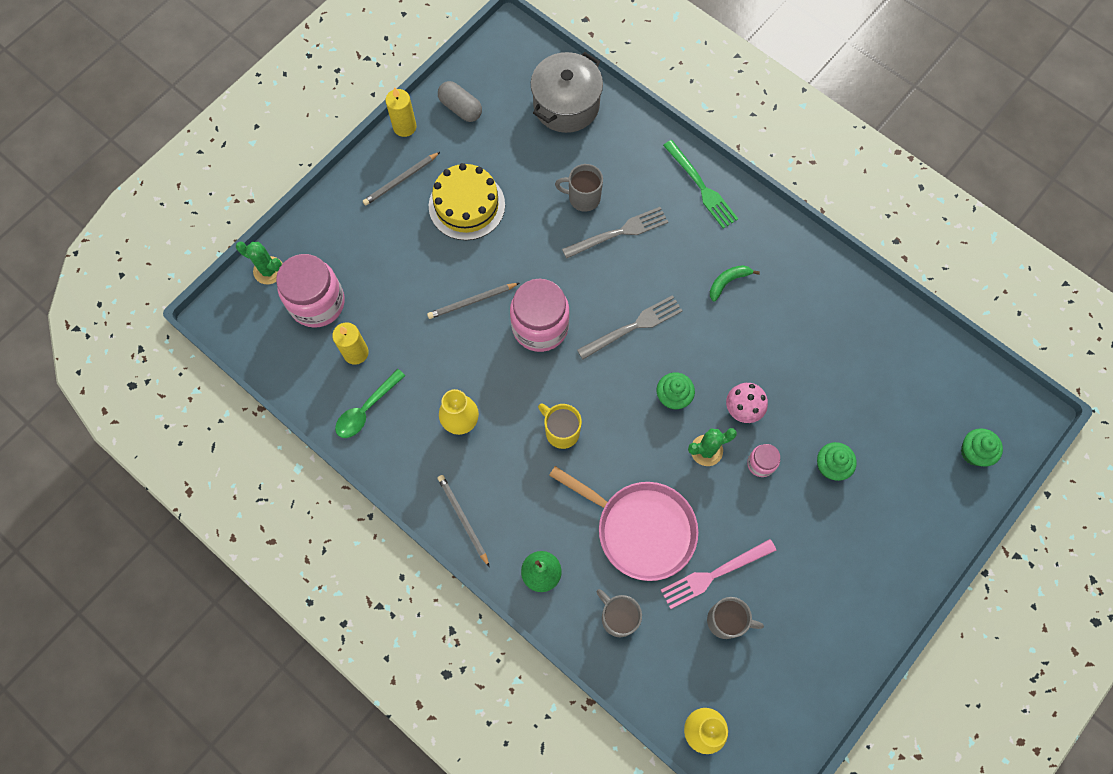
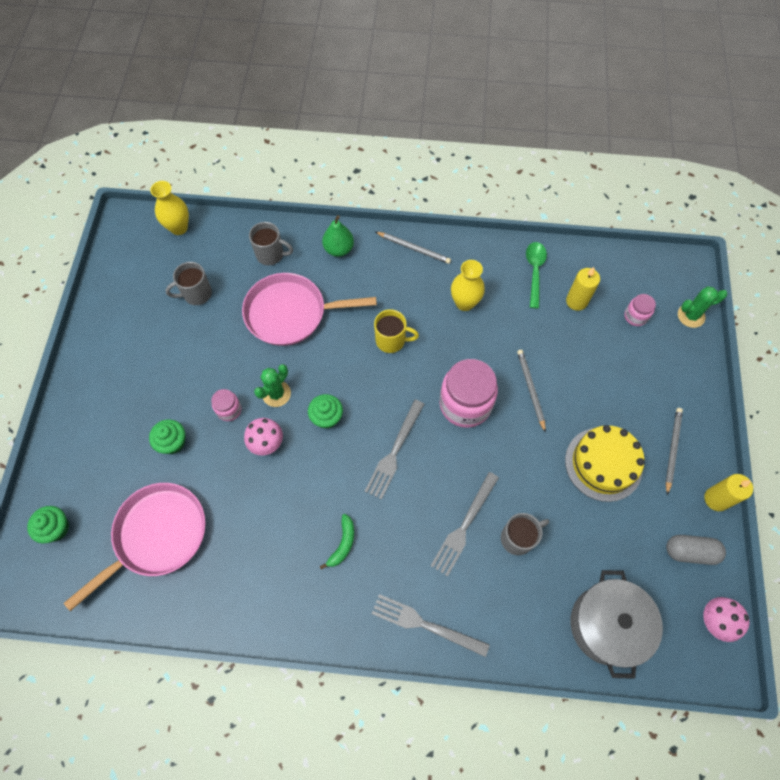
camera: 145 degrees right, 5 degrees down
pink jar [276,254,345,328] -> pink jar [624,294,656,326], size x0.48
grey pencil [427,283,519,319] -> grey pencil turned 45 degrees counterclockwise [517,350,546,433]
pink fork [661,539,776,609] -> none
green fork [663,140,738,229] -> grey fork [372,594,490,657]
none -> pink pan [64,483,206,611]
none -> pink mushroom [704,597,749,642]

